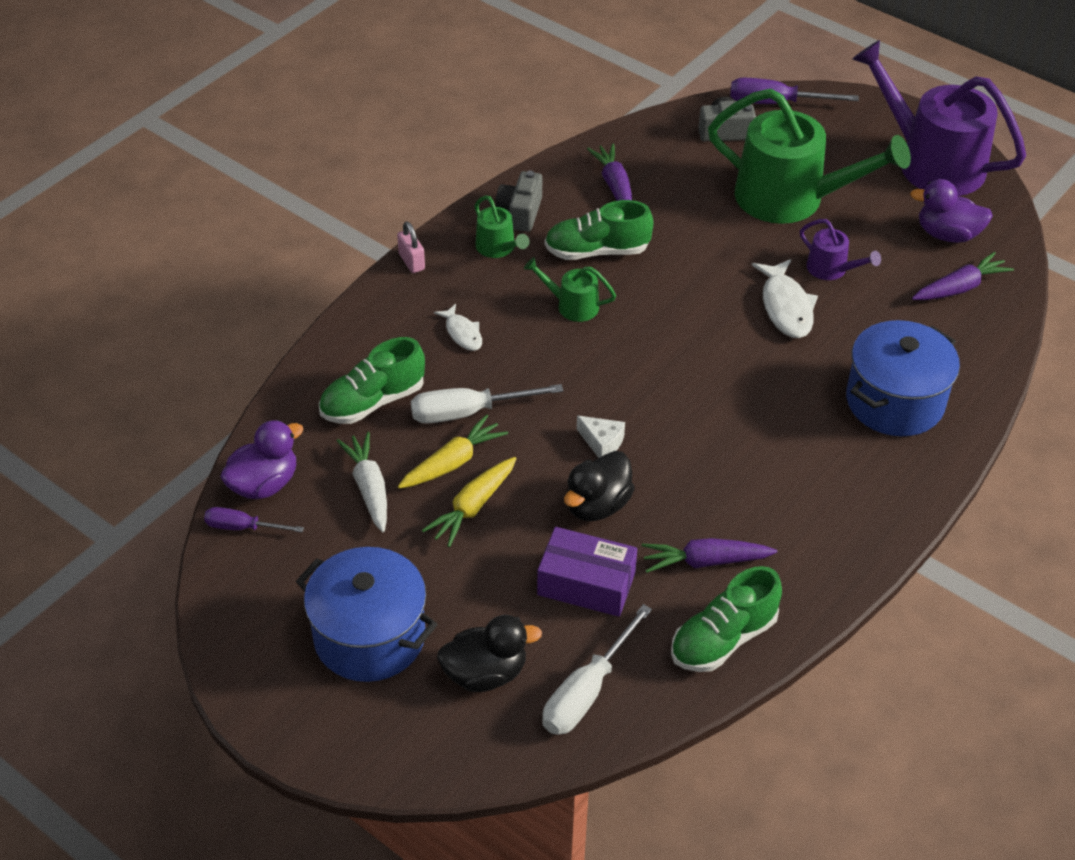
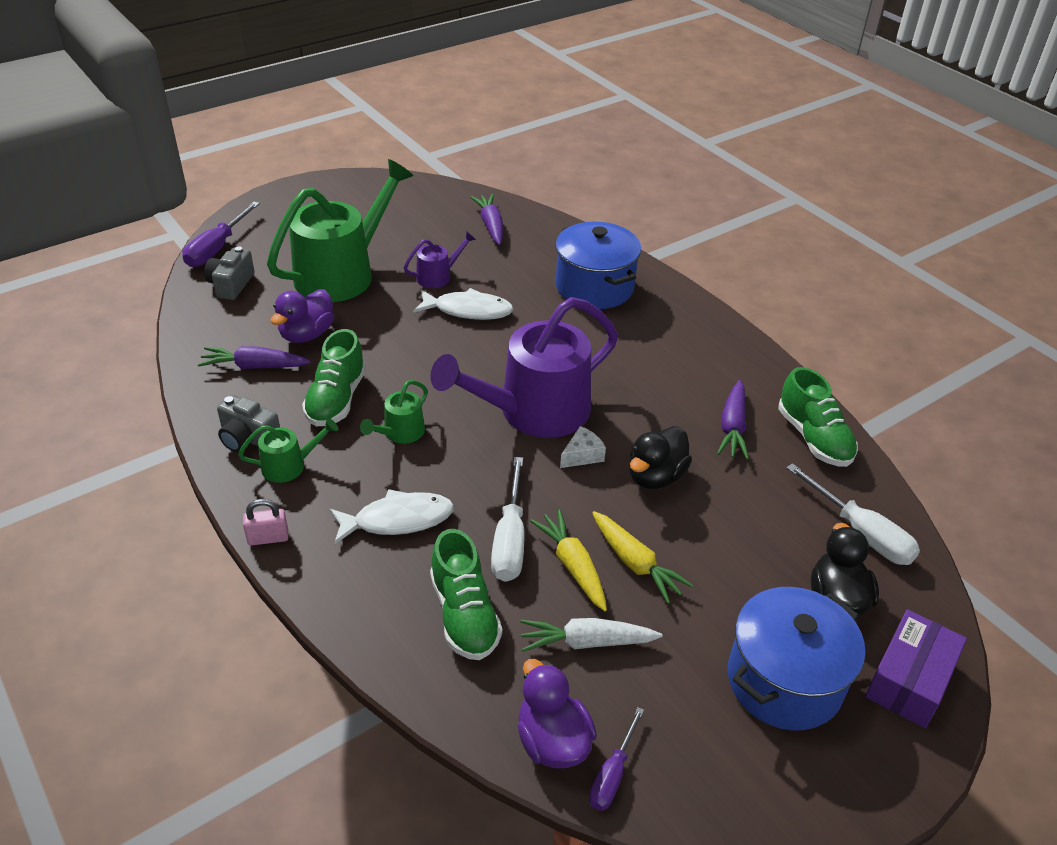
camera: 75 degrees left, 5 degrees down
white fish [434,304,482,351] -> white fish [330,489,454,544], size x1.66
purple box [537,527,637,617] -> purple box moved to [865,609,967,728]
black duck [564,451,635,521] -> black duck turned 75 degrees clockwise [629,426,692,489]
purple watering can [852,40,1026,196] -> purple watering can moved to [431,297,618,438]
purple duck [910,179,993,243] -> purple duck moved to [270,289,334,343]

